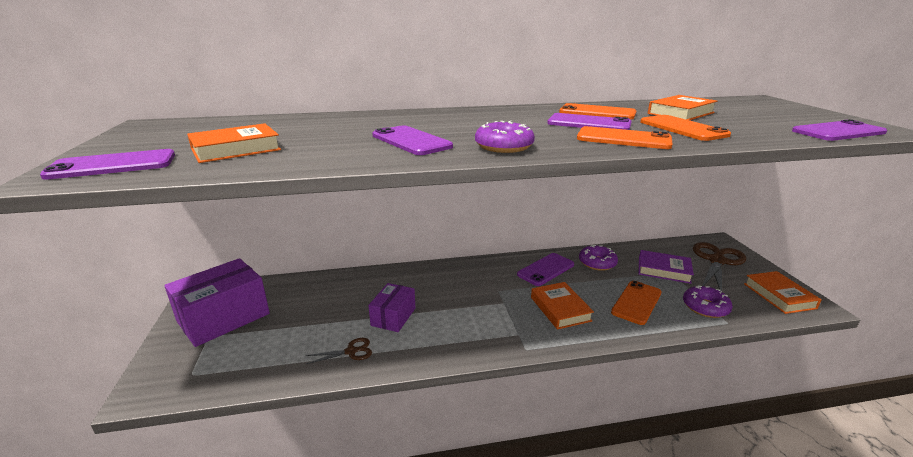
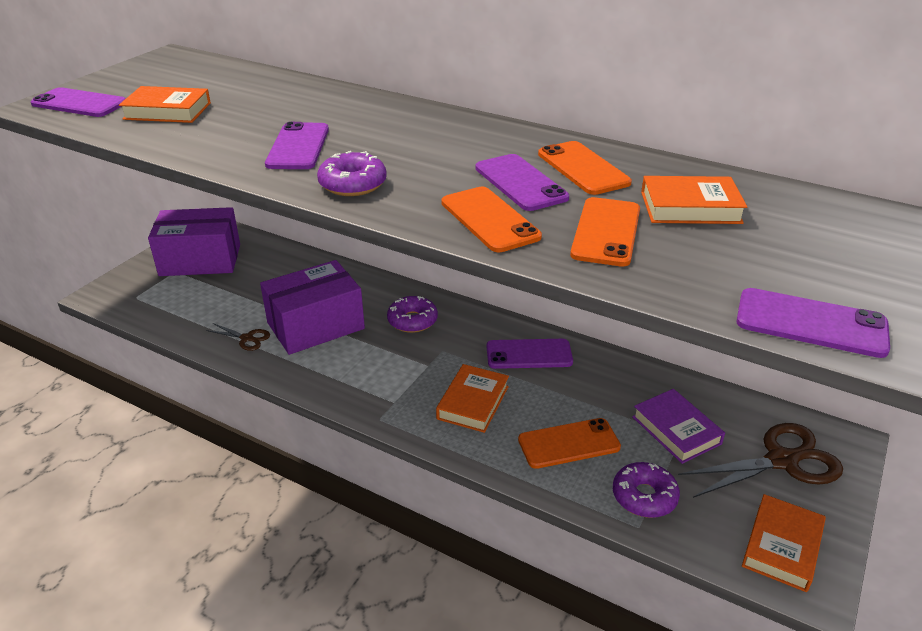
camera: 40 degrees right, 10 degrees up
purple box [368,283,415,332] -> purple box [260,260,365,355], size x1.75
purple donut [579,245,618,271] -> purple donut moved to [387,296,438,333]

